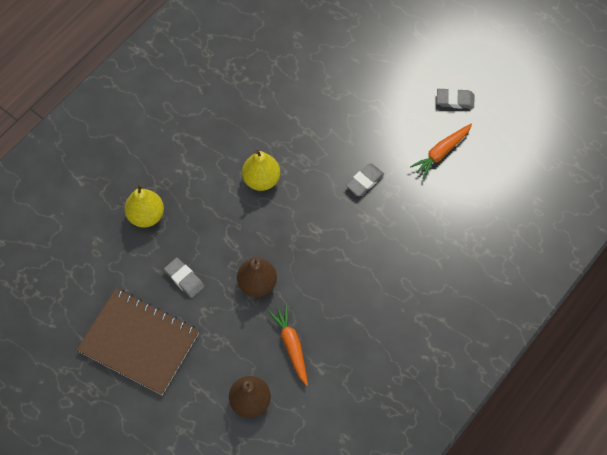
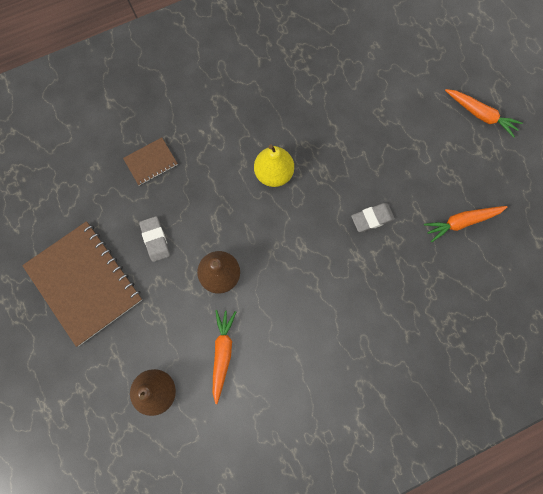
camera: 25 degrees right, 10 degrees up
yellow pear [125,184,164,228] -> brown notebook [123,137,178,186]
grey eraser [437,88,474,109] -> none
none -> orange carrot [445,89,523,138]

